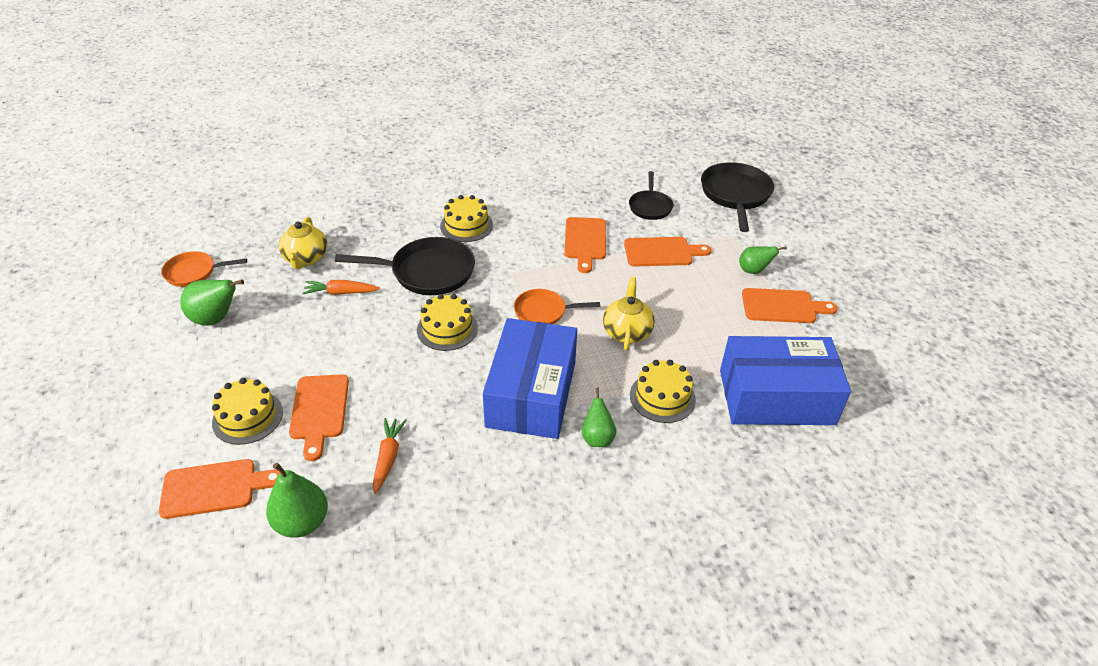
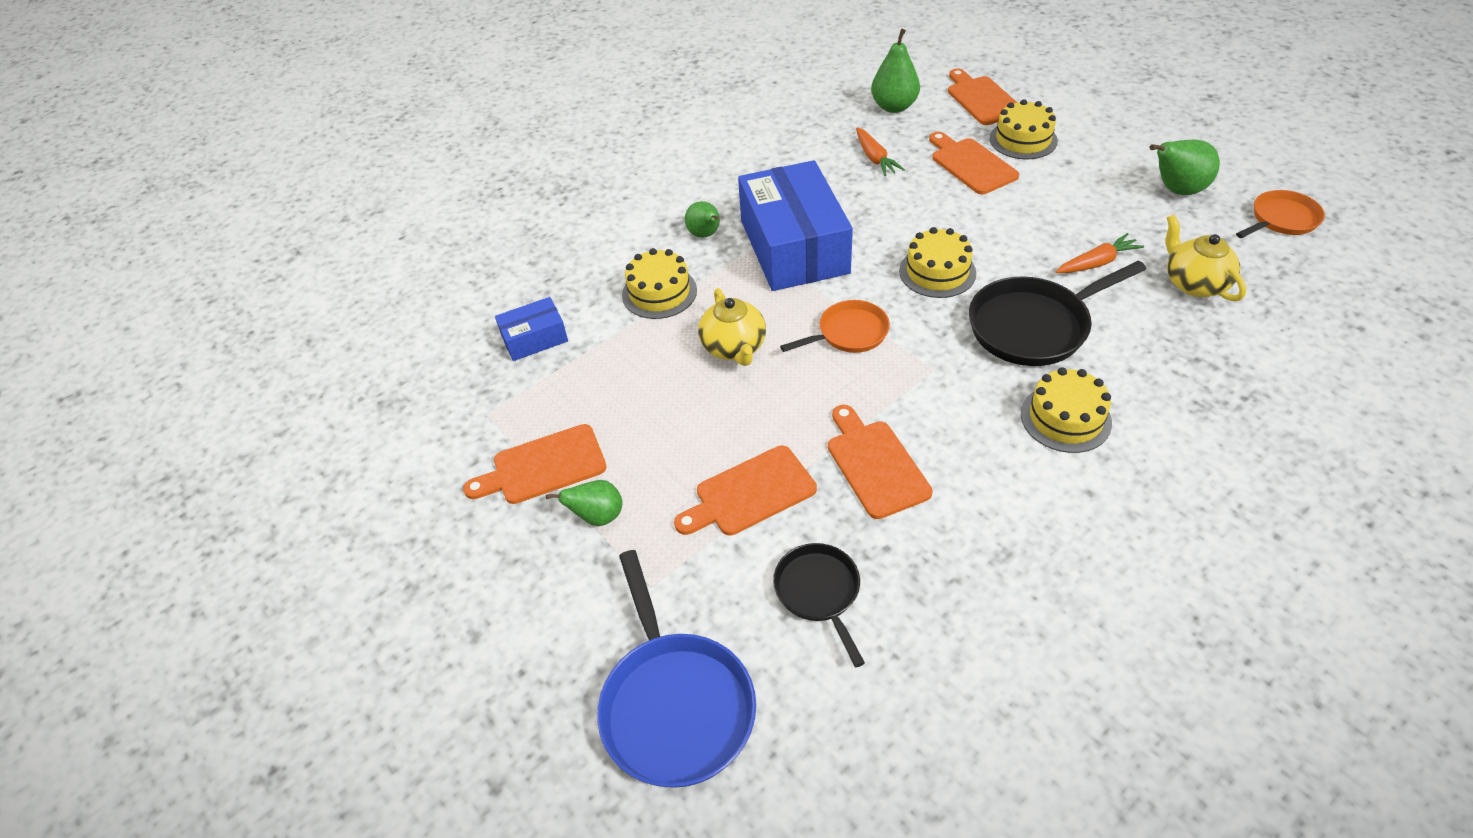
camera: 160 degrees right, 5 degrees up
orange cutting board [159,459,280,519] -> orange cutting board turned 105 degrees clockwise [948,69,1017,125]
black pan [701,162,774,232] -> blue pan [597,550,756,788]
blue box [720,336,851,425] -> blue box [495,297,568,361], size x0.47

